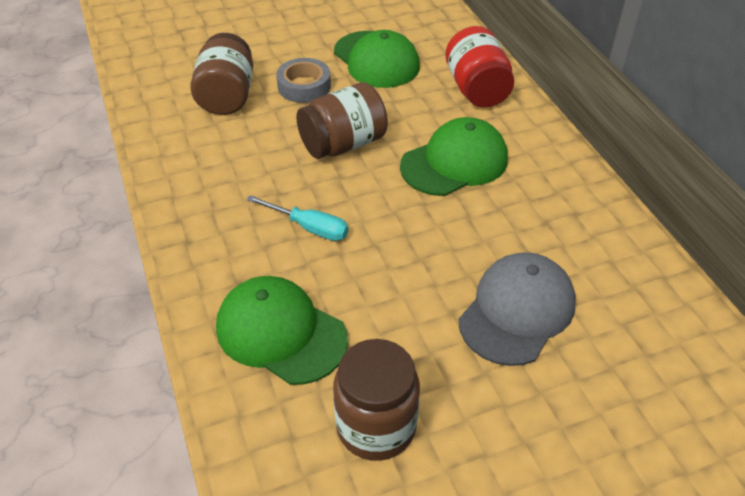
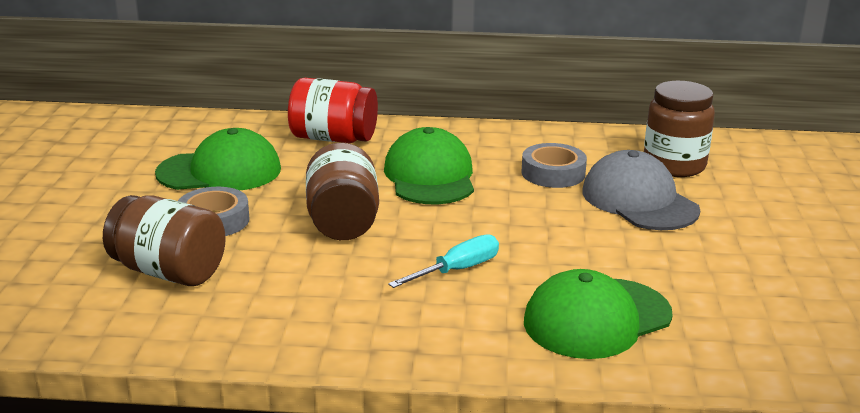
camera: 65 degrees left, 20 degrees down
brown jar [333,339,420,461] -> brown jar moved to [644,81,715,177]
none -> grey tape [522,143,587,188]

